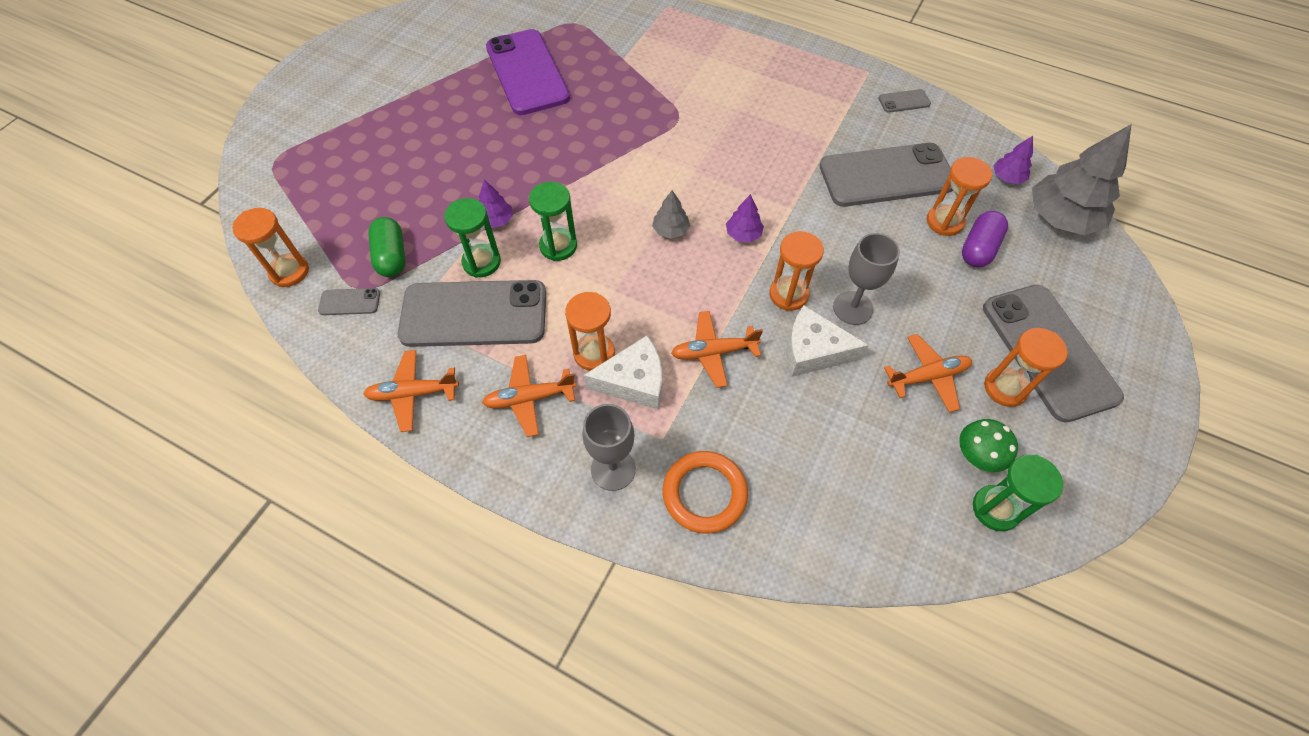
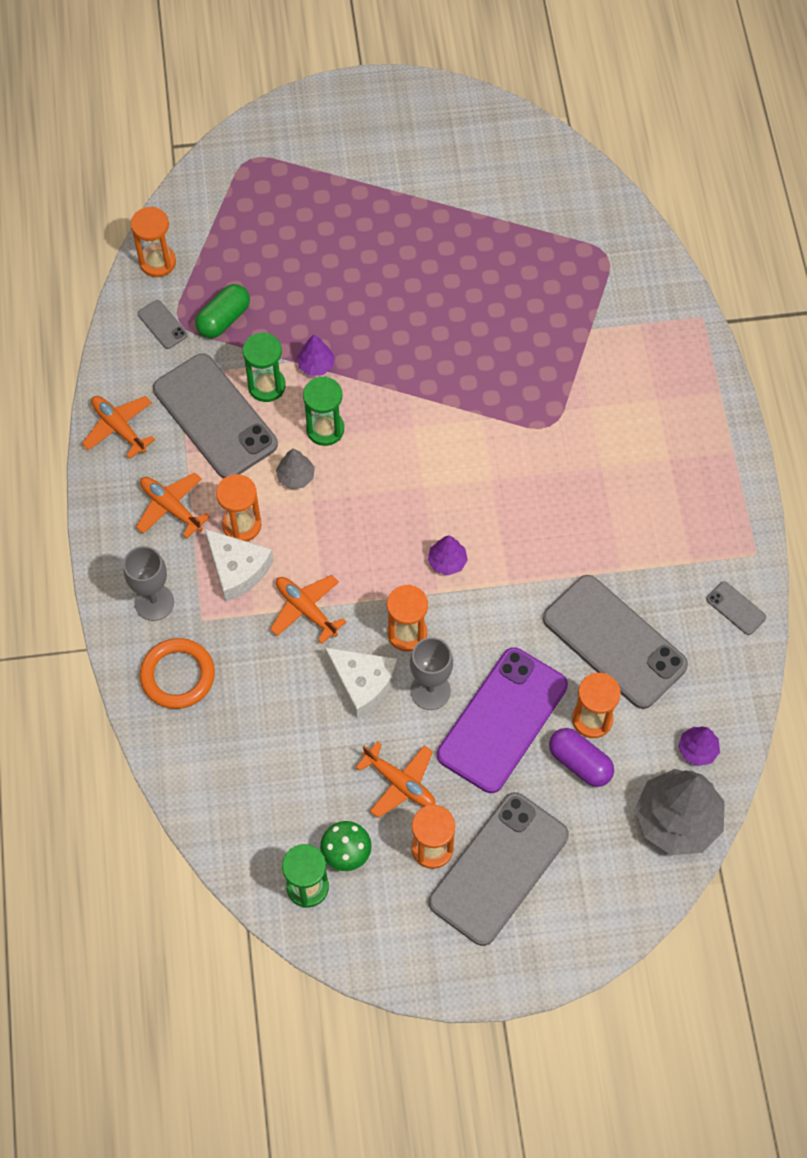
camera: 55 degrees right, 5 degrees up
purple phone [486,29,570,115] -> purple phone moved to [437,647,568,793]
grey tree [652,190,690,239] -> grey tree moved to [276,449,315,489]
white cheese [787,305,869,377] -> white cheese turned 150 degrees clockwise [325,647,397,719]
purple capsule [962,211,1008,267] -> purple capsule turned 45 degrees clockwise [549,728,614,787]

